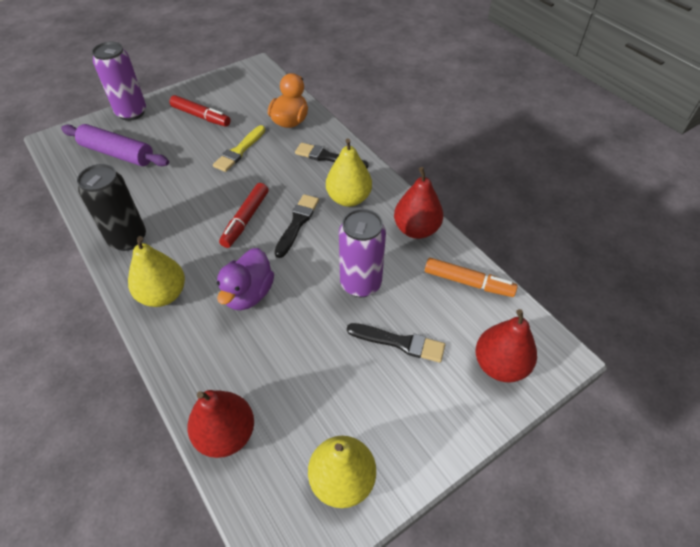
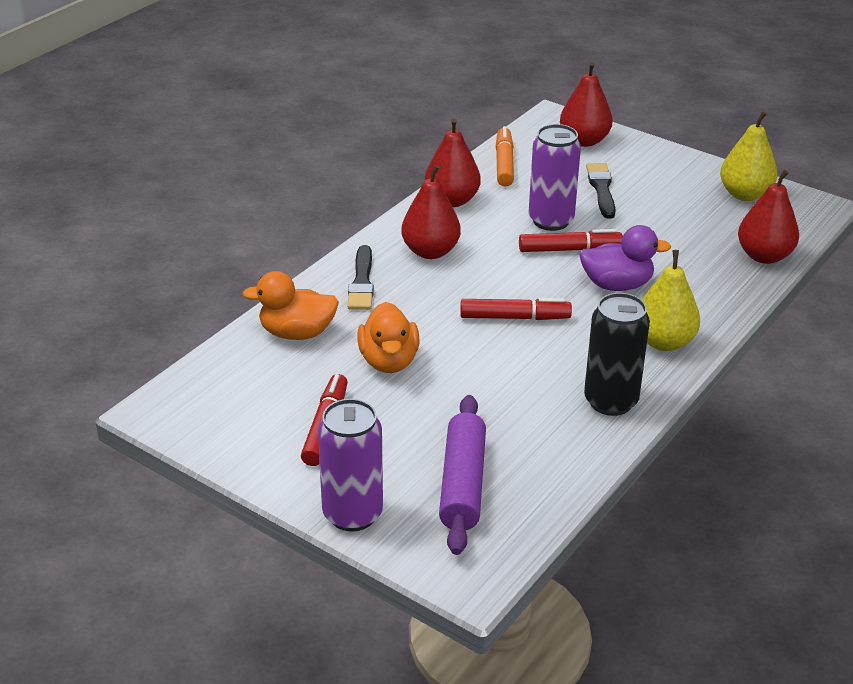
camera: 110 degrees left, 15 degrees down
yellow brush [213,125,265,172] -> orange duck [357,302,420,373]
black brush [274,194,319,258] -> none
yellow pear [326,139,372,207] -> red pear [401,165,461,259]
none -> red marker [519,229,623,252]

